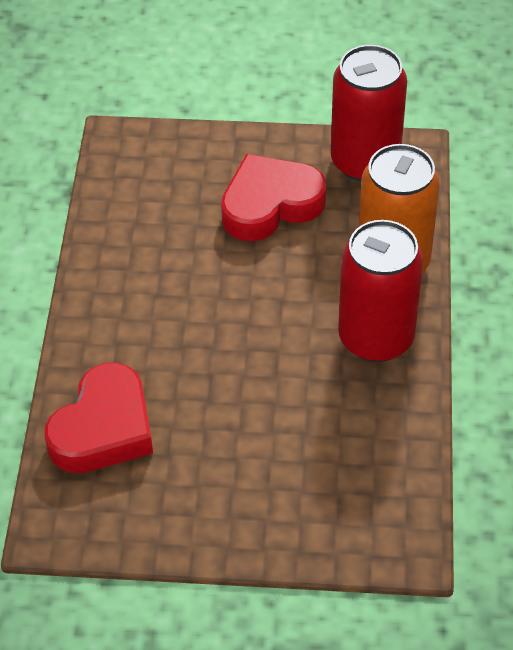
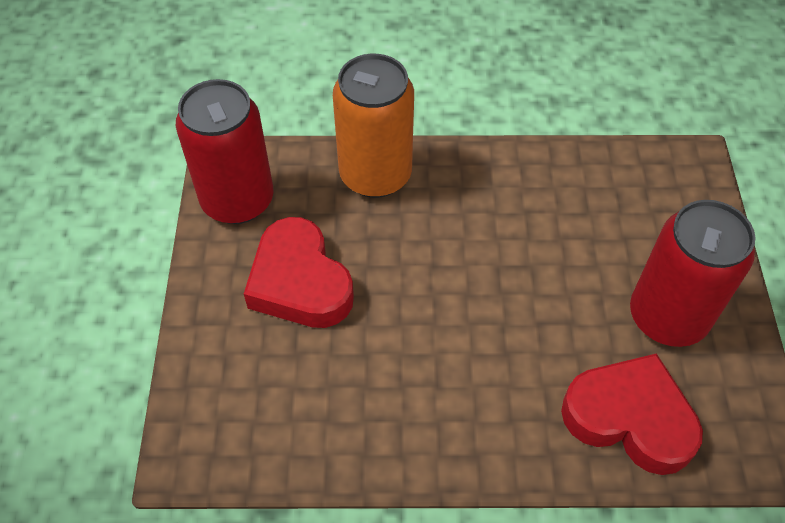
camera: 95 degrees left, 5 degrees up
red can [338,220,423,362] -> red can moved to [630,200,755,347]

